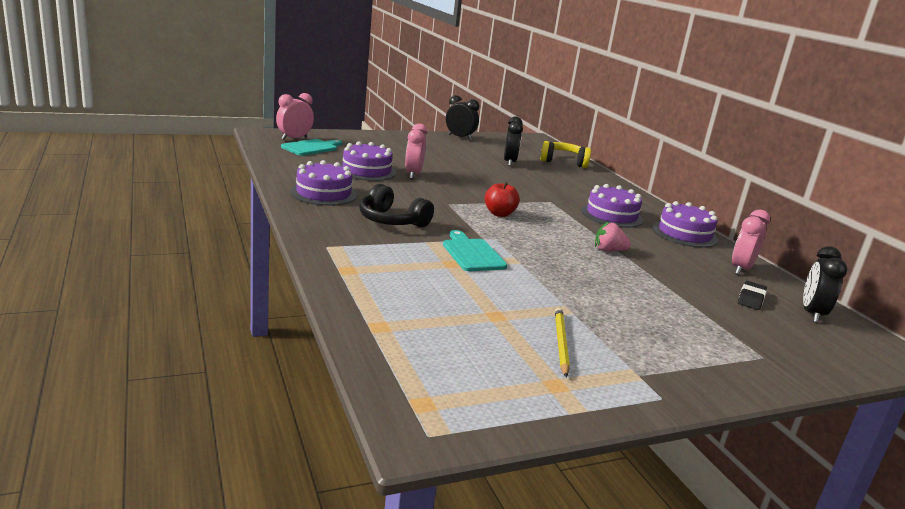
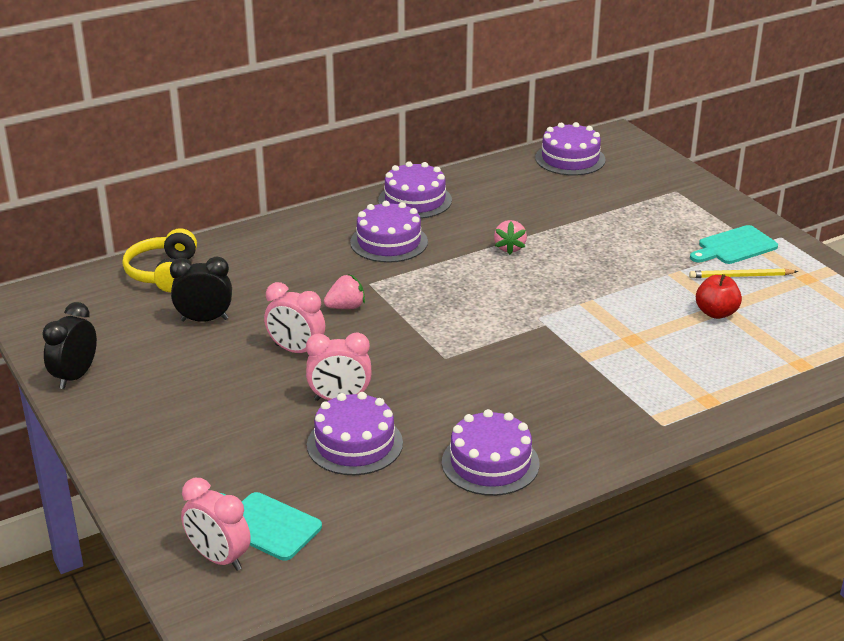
camera: 95 degrees left, 10 degrees up
black headphones [360,184,434,227] -> none
turquoise cutting board [443,230,507,271] -> turquoise cutting board moved to [690,225,778,264]
red apple [485,182,520,217] -> red apple moved to [696,274,742,319]
pink clock [732,210,770,275] -> pink clock moved to [264,282,325,353]
black eraser [738,281,767,310] -> none
black clock [803,246,847,323] -> purple cake [535,122,606,176]
none -> pink strawberry [324,274,365,309]

